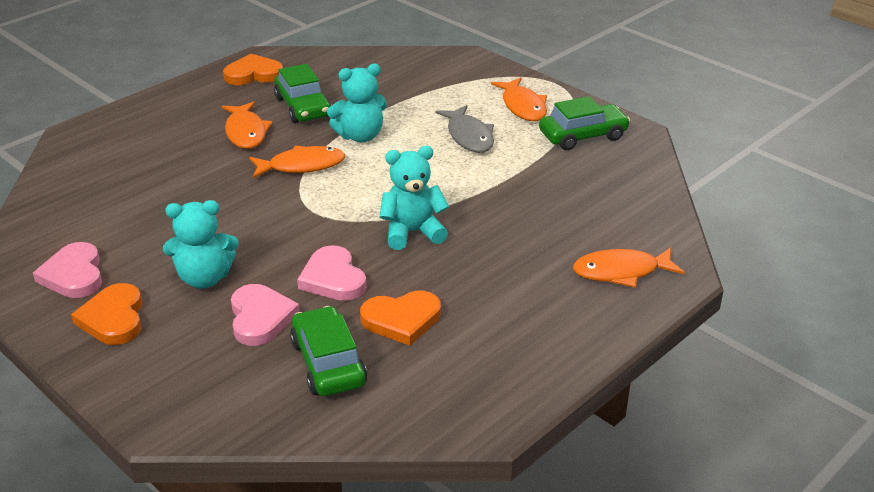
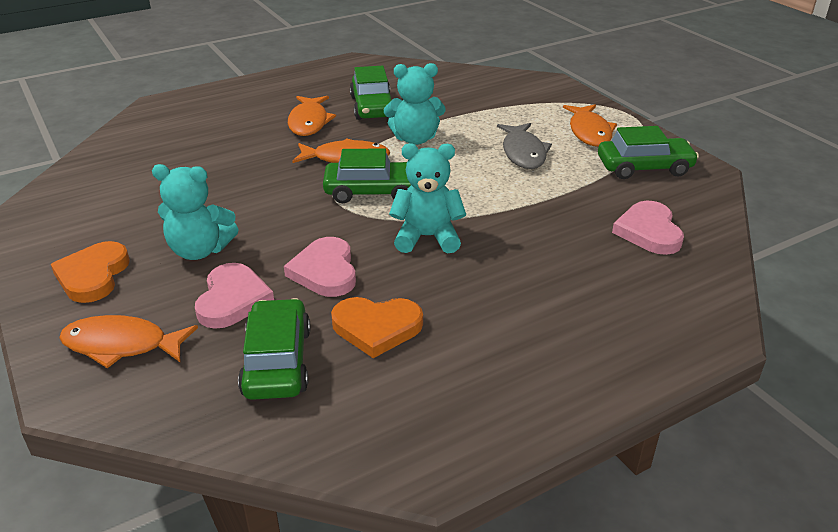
camera: 15 degrees right, 0 degrees up
pink heart [33,242,102,298] -> pink heart moved to [612,201,684,255]
orange heart [223,54,283,85] -> none
orange fish [573,247,685,288] -> orange fish moved to [59,315,198,368]
none -> green car [323,149,411,203]

